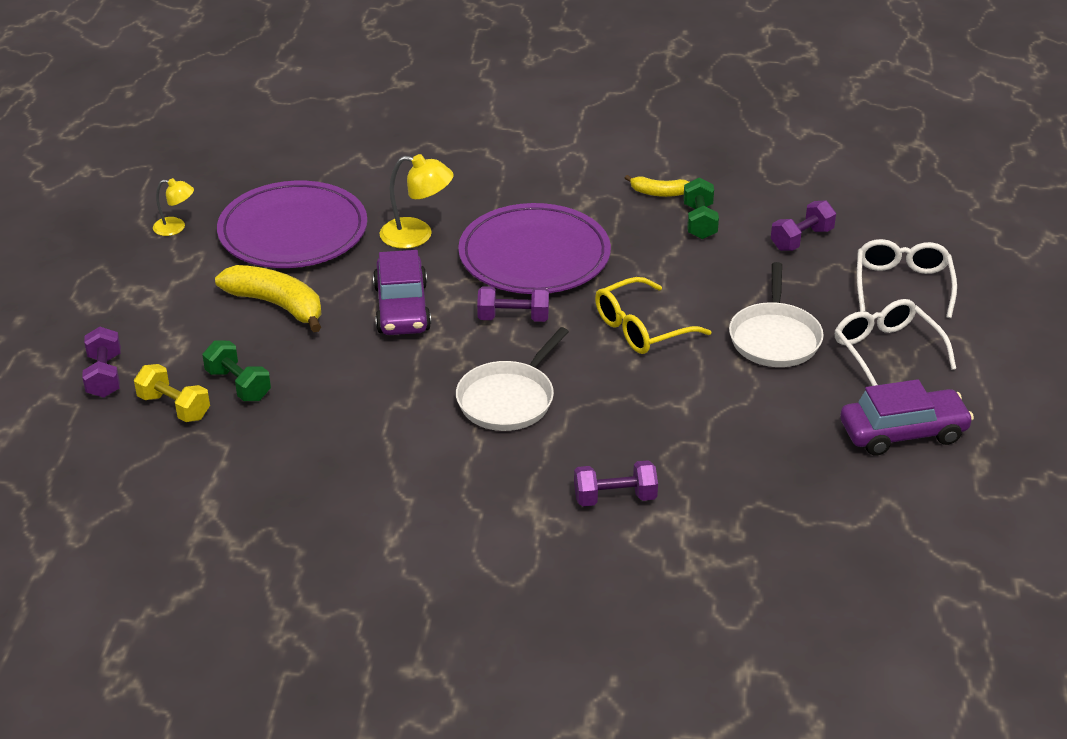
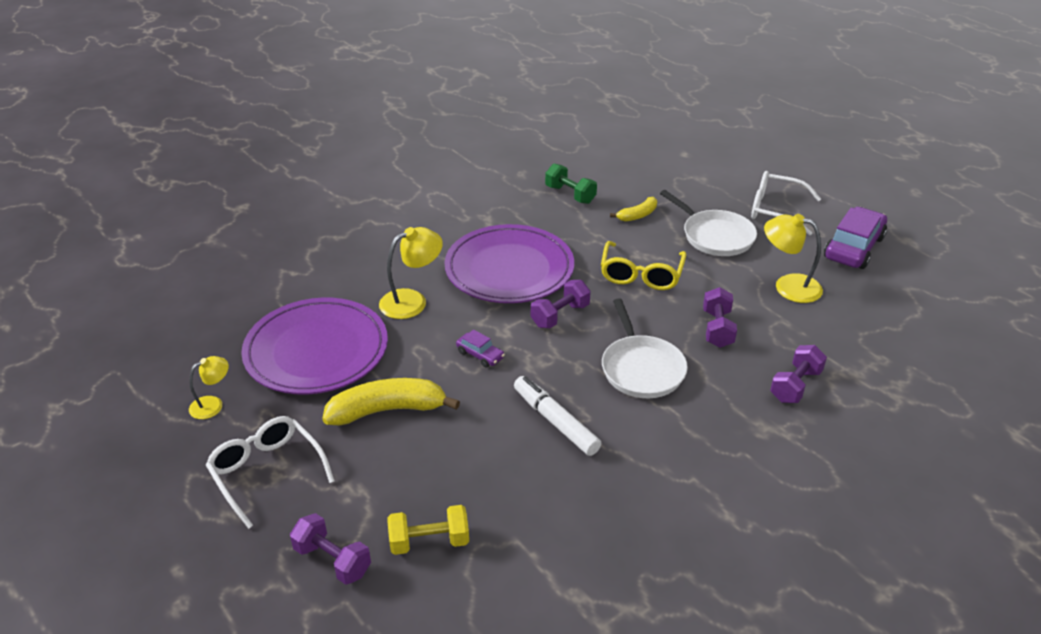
camera: 45 degrees left, 0 degrees up
green dumbbell [202,340,271,401] -> none
purple car [373,250,431,335] -> purple car [456,329,505,367], size x0.48
yellow banana [625,175,689,197] -> yellow banana moved to [610,197,657,222]
purple dumbbell [771,200,836,251] -> purple dumbbell moved to [703,287,737,348]
white glasses [857,239,957,318] -> white glasses moved to [206,416,335,529]
none -> white marker [514,376,601,456]
none -> yellow lamp [764,214,823,303]

